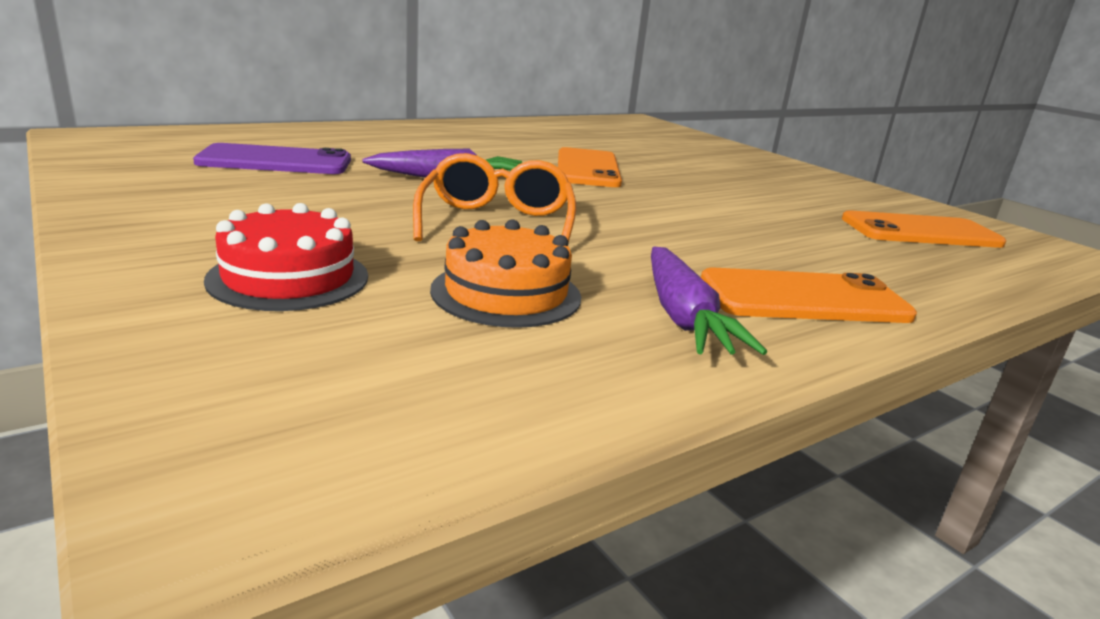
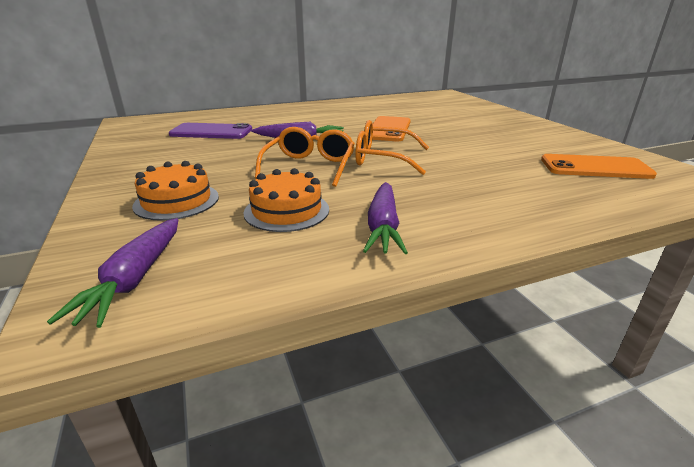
camera: 15 degrees right, 5 degrees up
red cake [204,203,368,311] -> orange cake [132,161,219,221]
orange phone [701,268,917,323] -> none
none -> purple carrot [47,218,179,328]
none -> orange glasses [355,120,429,175]

